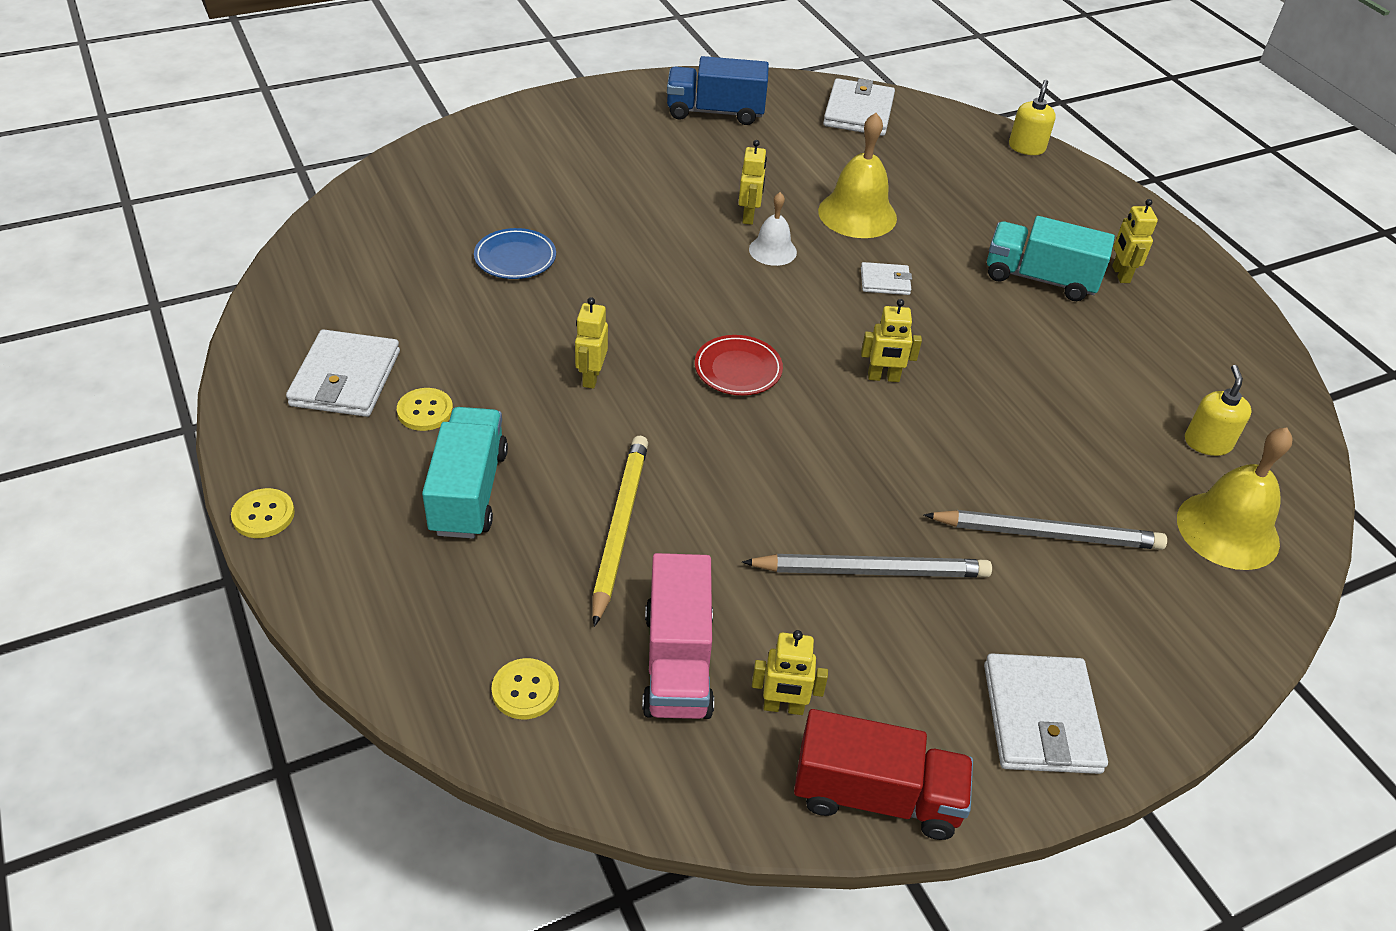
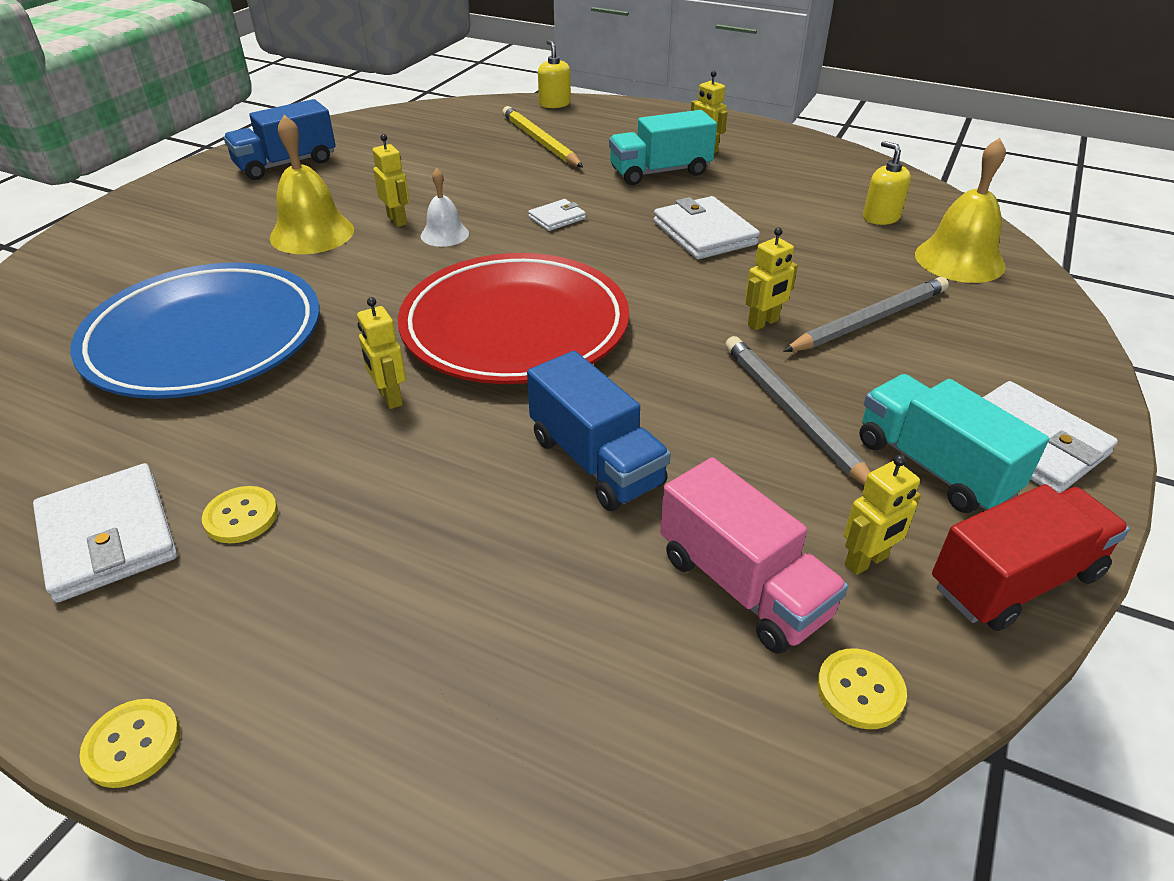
camera: 35 degrees left, 5 degrees down
turquoise truck [422,407,508,539] -> turquoise truck moved to [859,374,1049,513]
blue plate [474,228,556,279] -> blue plate [70,263,320,399], size x2.45
yellow button [492,658,559,719] -> yellow button moved to [817,648,907,729]
yellow pencil [593,436,648,627] -> yellow pencil moved to [502,106,583,167]
red plate [695,335,783,395] -> red plate [398,253,629,384], size x2.45
grey pencil [742,554,992,577] -> grey pencil turned 75 degrees counterclockwise [725,336,871,485]
yellow bell [818,113,897,238] -> yellow bell moved to [270,115,354,254]
white wallet [823,78,895,136] -> white wallet moved to [653,196,760,259]
yellow robot [861,299,922,382] -> yellow robot moved to [745,228,798,330]
none -> blue truck [527,351,671,511]

